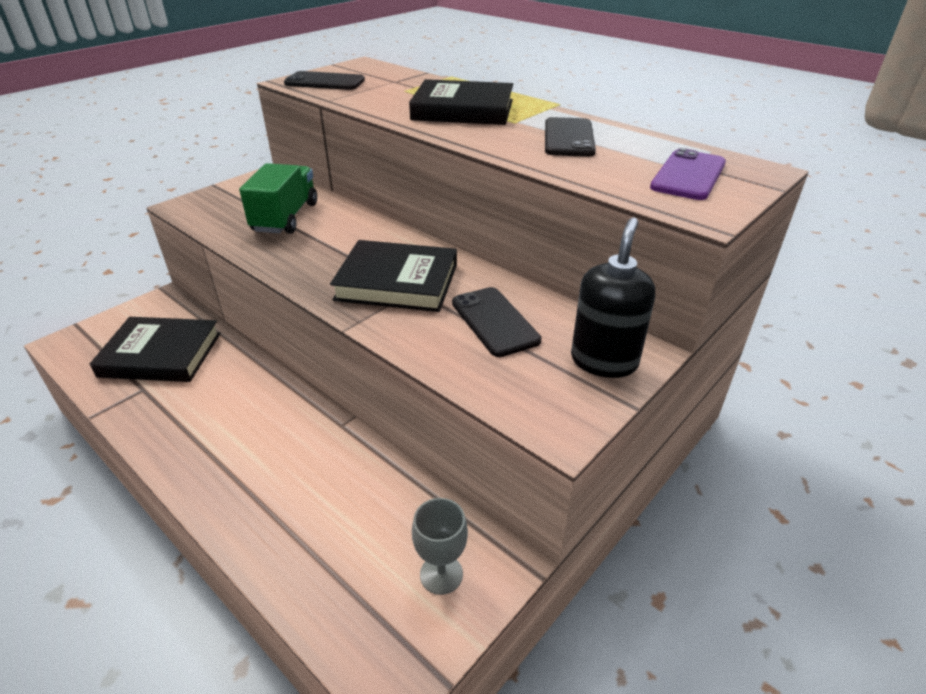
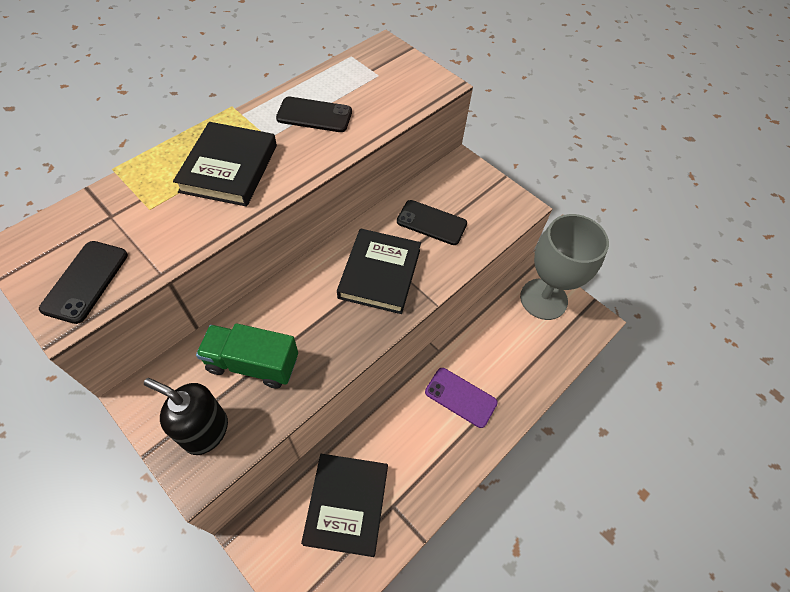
camera: 90 degrees left, 20 degrees up
grey goblet [412,498,468,595] -> grey goblet [520,214,609,320], size x2.18
black phone [452,287,541,357] -> black phone turned 45 degrees clockwise [397,200,467,245]
black soap dispenser [571,218,655,378] -> black soap dispenser moved to [144,378,228,455]
purple phone [650,148,726,200] -> purple phone moved to [425,368,498,428]

